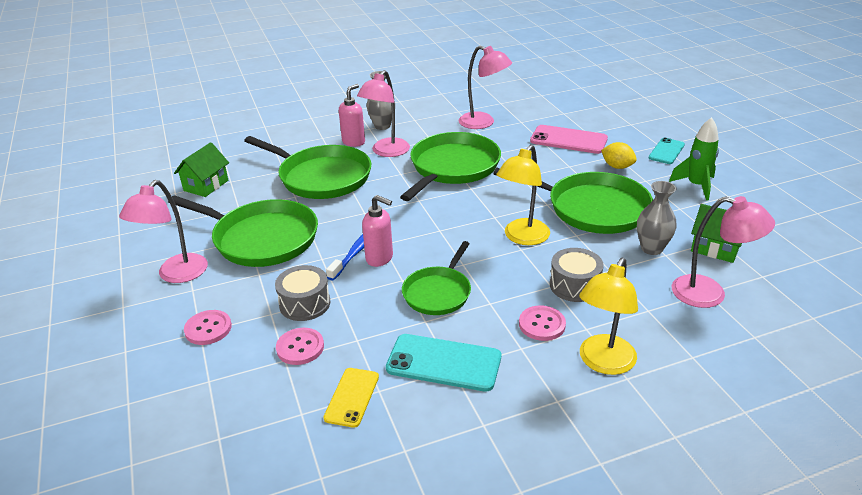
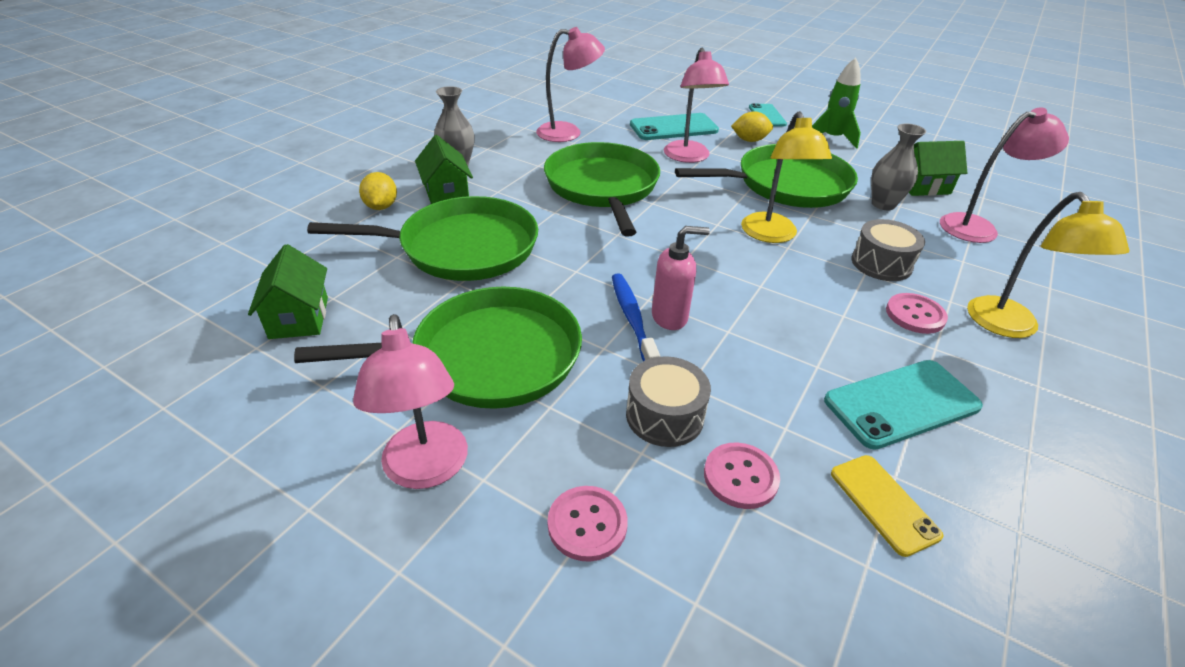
camera: 40 degrees left, 5 degrees up
pink soap dispenser [339,84,365,147] -> green house [415,135,473,204]
pink lamp [357,70,410,157] -> pink lamp moved to [664,48,729,163]
green pan [402,241,471,315] -> none
pink phone [530,125,608,154] -> turquoise phone [630,113,719,140]
none -> yellow lemon [359,172,397,210]

